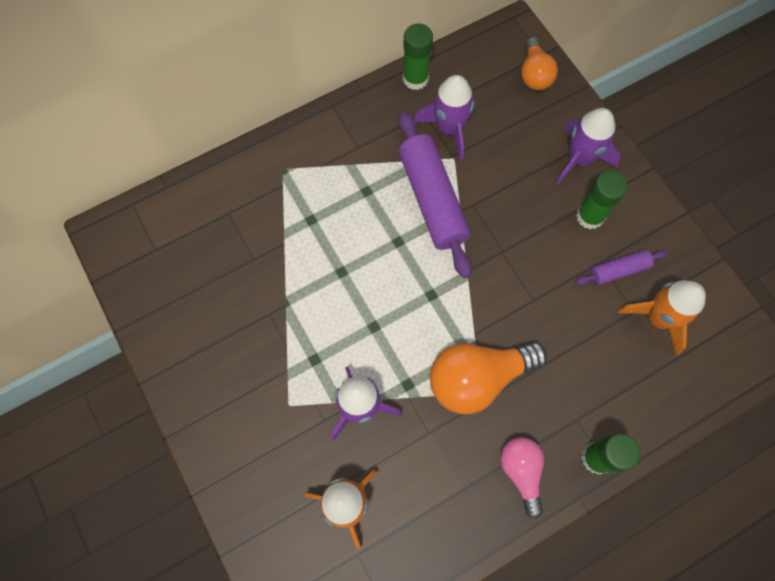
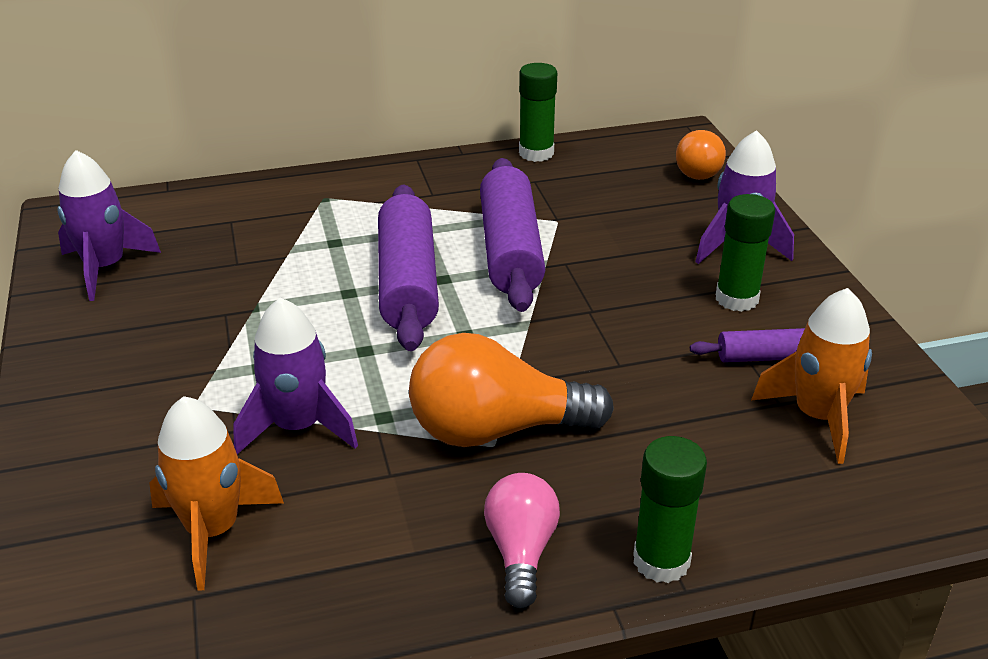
camera: 15 degrees right, 35 degrees down
purple rocket [414,75,475,160] -> purple rocket moved to [58,150,161,301]
none -> purple rolling pin [378,184,439,351]

